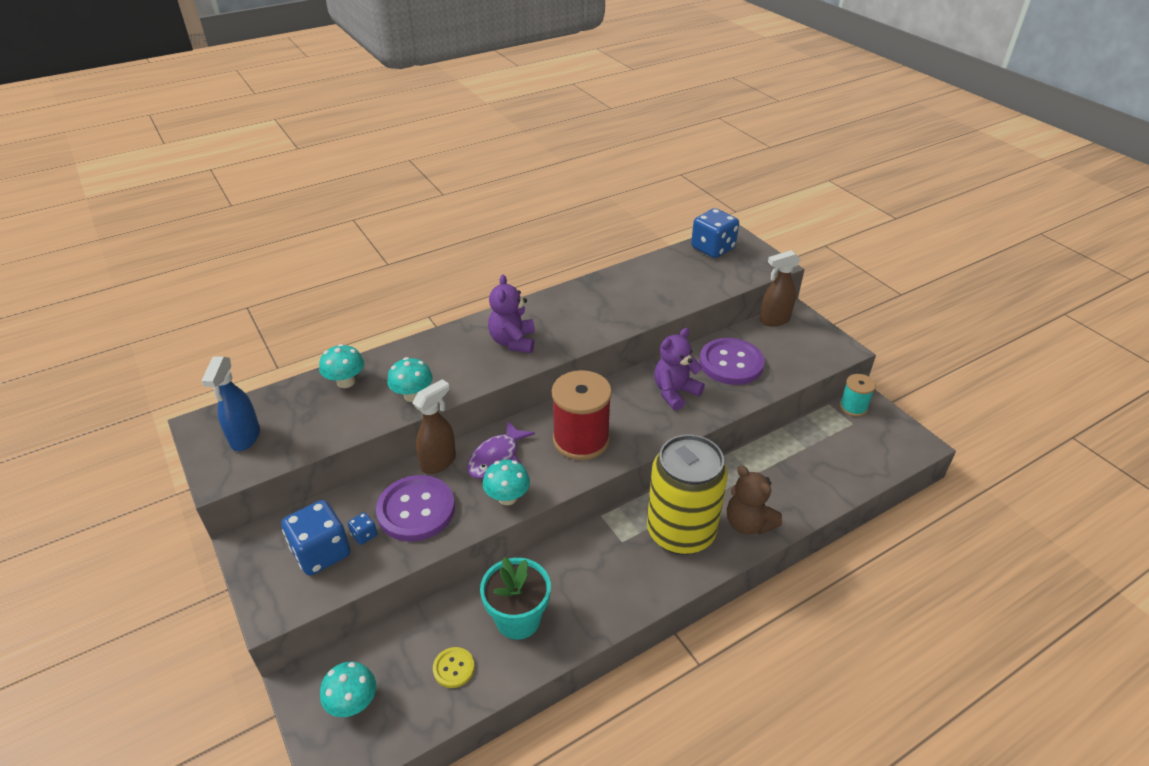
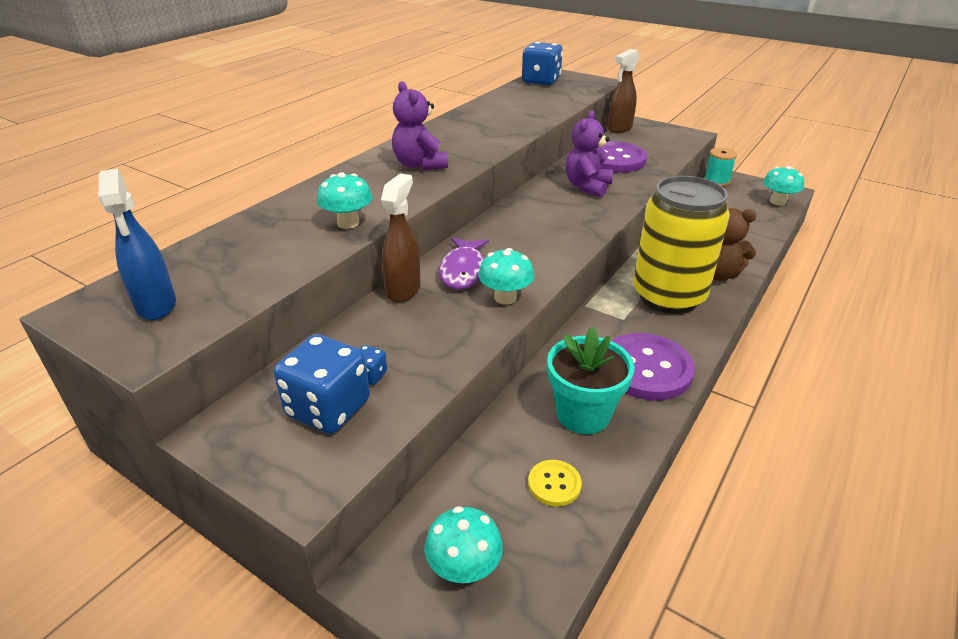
camera: 25 degrees left, 5 degrees down
turquoise mushroom [319,344,364,388] -> turquoise mushroom moved to [763,166,804,205]
purple button [376,475,455,542] -> purple button moved to [611,333,695,400]
red spool [552,370,612,460] -> none

